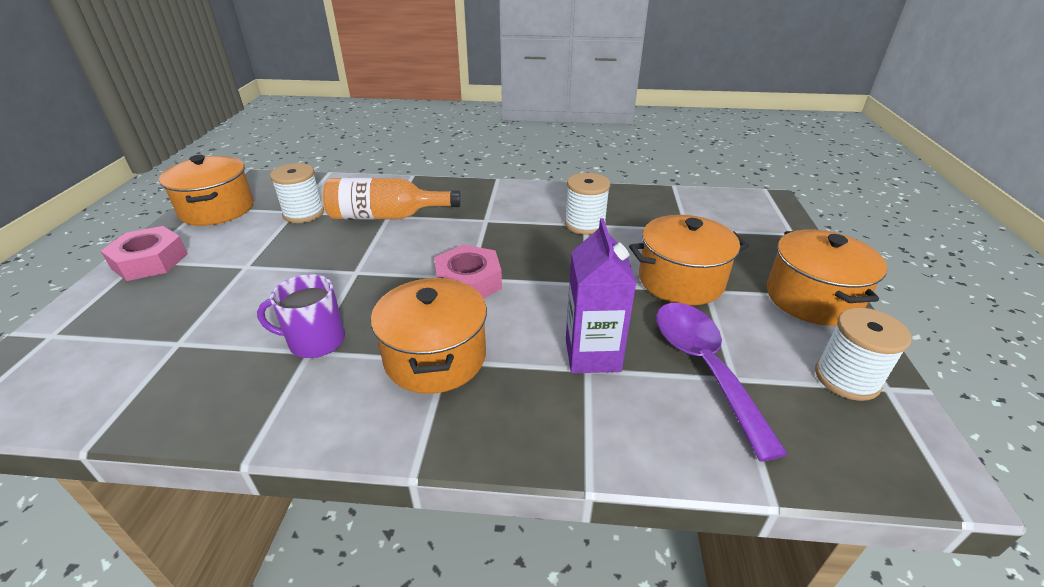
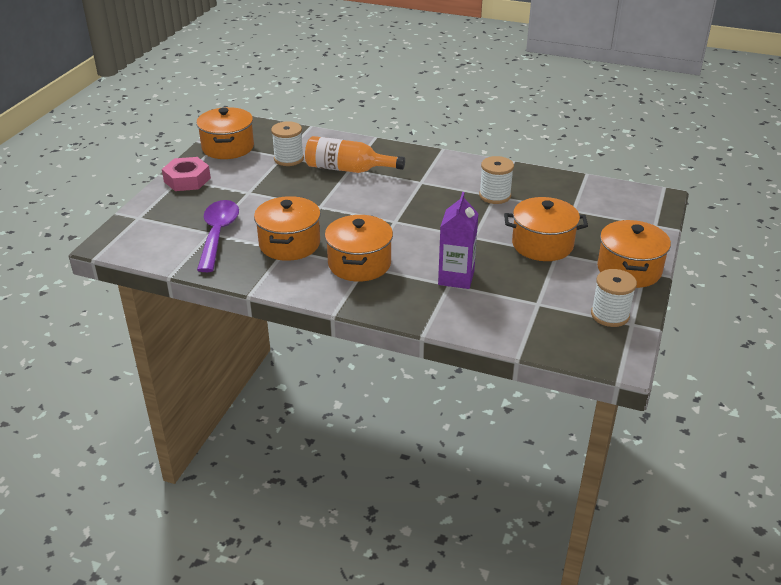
camera: 15 degrees right, 0 degrees up
purple mug [257,274,345,358] -> orange pot [254,196,321,261]
pink nut [434,245,502,299] -> none
purple spoon [656,303,788,462] -> purple spoon moved to [197,200,239,272]

